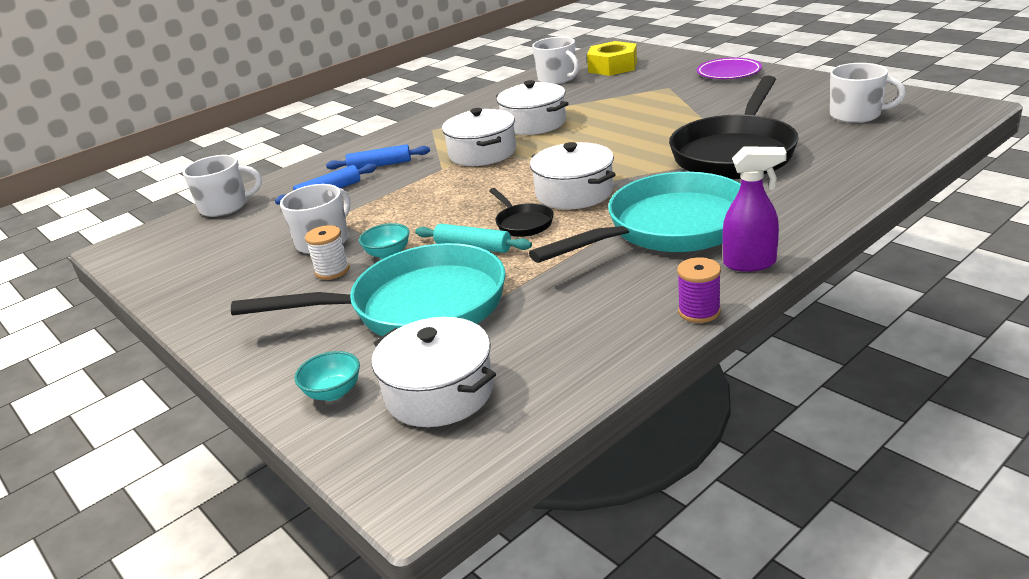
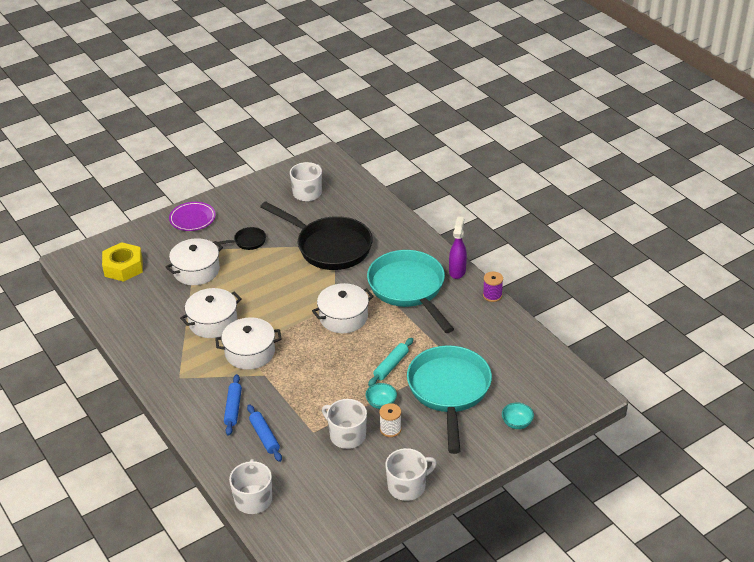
camera: 85 degrees left, 10 degrees up
white pot [372,317,496,427] -> white pot moved to [166,238,223,285]
black pan [489,188,553,237] -> black pan moved to [215,227,266,250]
white mug [532,37,579,84] -> white mug moved to [385,448,437,501]

